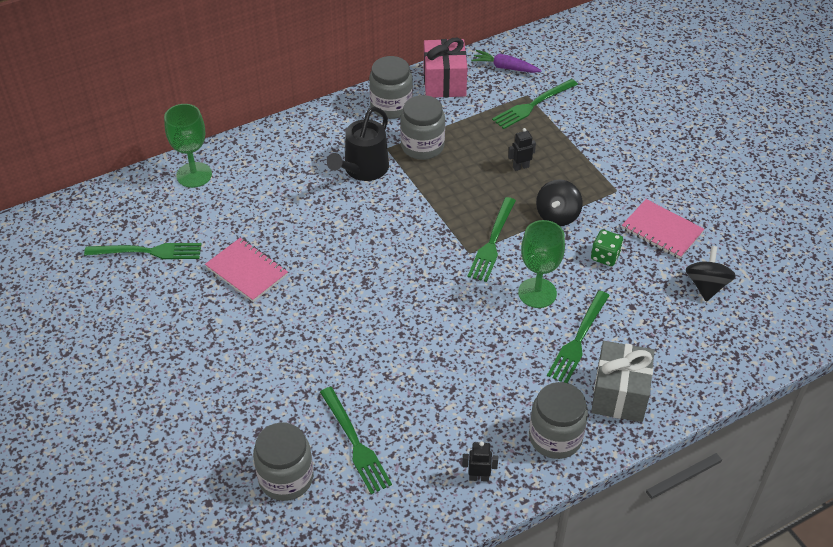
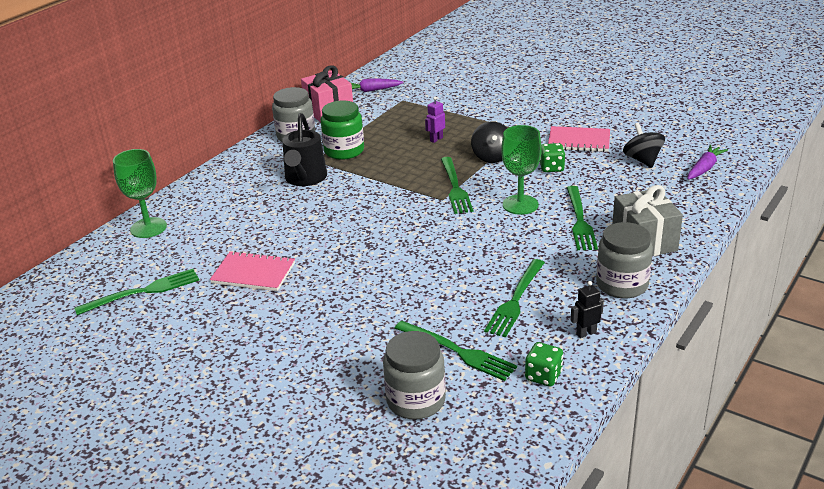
camera: 25 degrees left, 15 degrees down
grey jar [400,95,445,160] -> green jar [320,101,364,160]
green fork [492,79,578,129] -> green fork moved to [484,259,545,337]
black robot [508,128,536,171] -> purple robot [425,97,445,143]
none -> green dice [525,342,563,387]
none -> purple carrot [687,145,728,180]

